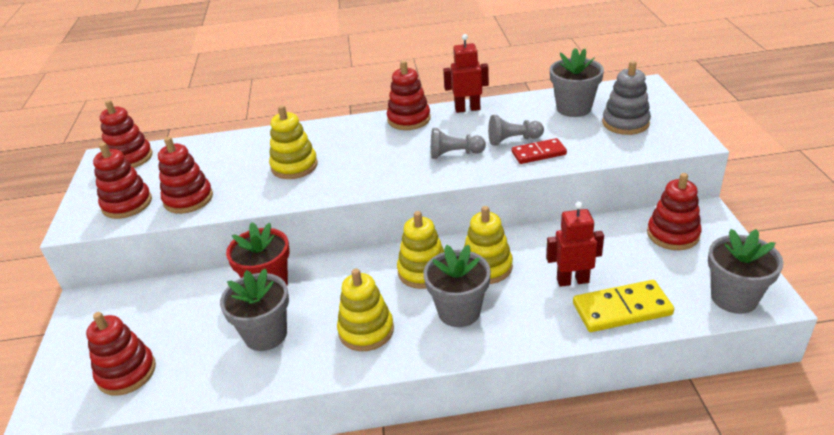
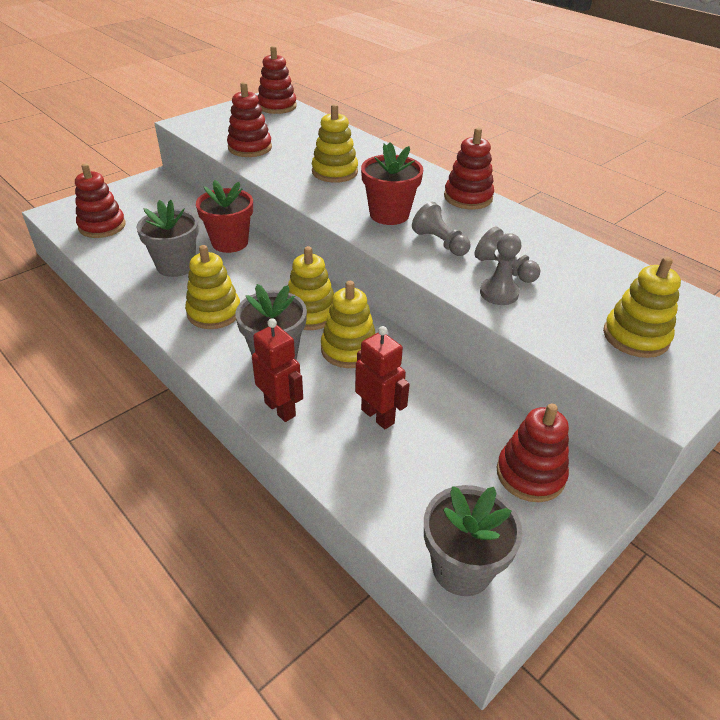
camera: 50 degrees right, 5 degrees up
red stacking toy [93,142,152,219] -> none
red robot [443,34,489,113] -> red robot moved to [252,318,303,422]
red domino [512,138,567,164] -> grey pawn [480,233,521,305]
grey flower pot [550,48,604,117] -> none
yellow domino [573,280,674,332] -> none
grey stacking toy [602,61,651,135] -> yellow stacking toy [603,256,681,358]
none -> red flower pot [361,142,423,225]

